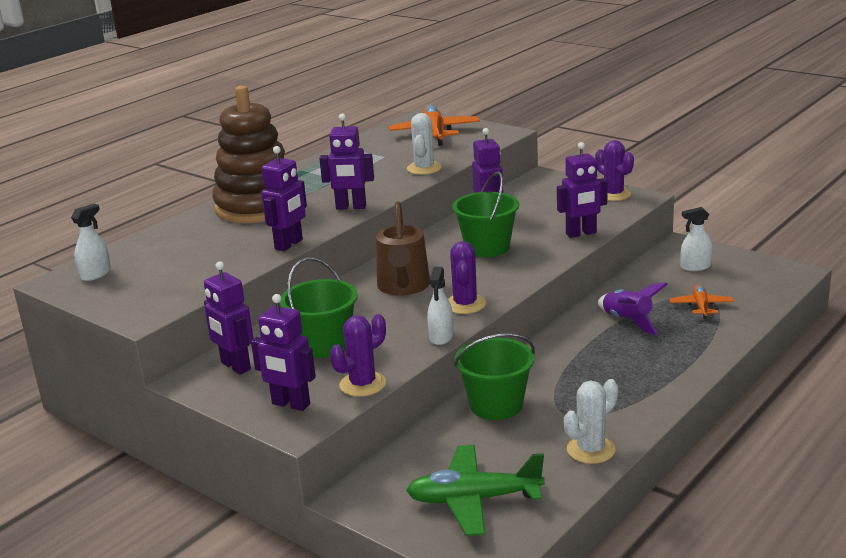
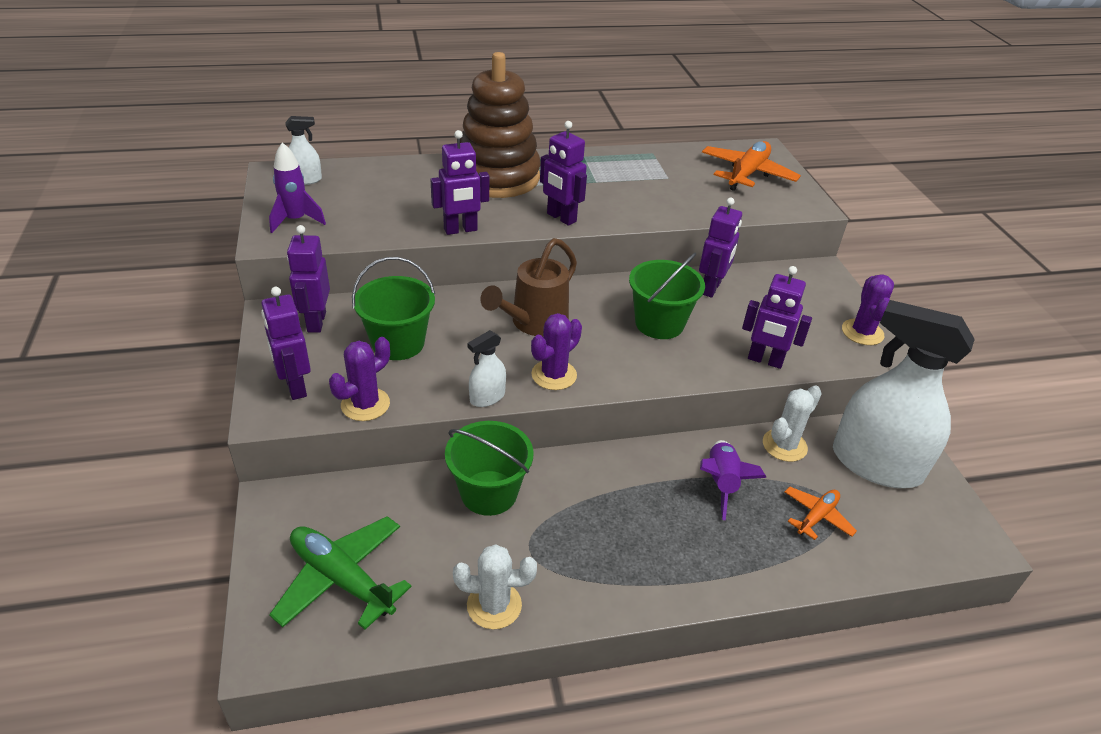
camera: 35 degrees right, 15 degrees up
purple cactus [330,314,386,397] -> purple cactus turned 45 degrees counterclockwise [329,337,390,421]
white cactus [407,113,442,175] -> white cactus moved to [763,385,822,462]
white spray bottle [681,207,713,271] -> white spray bottle [833,300,975,488], size x2.39
none -> purple rocket [269,142,326,233]

